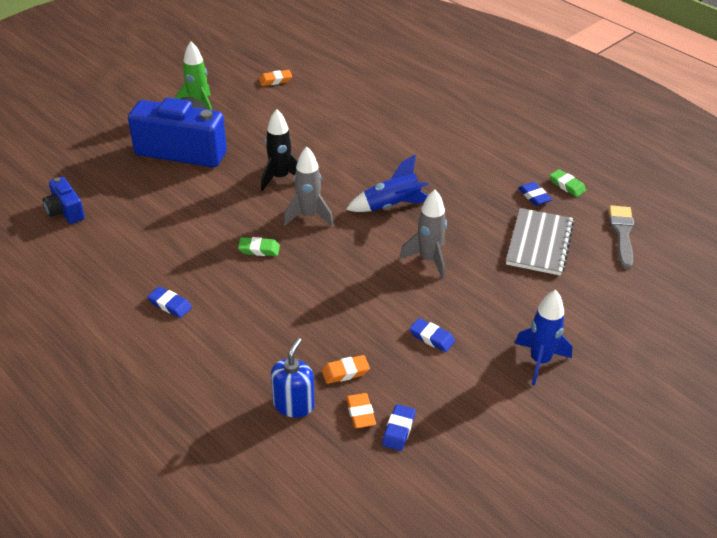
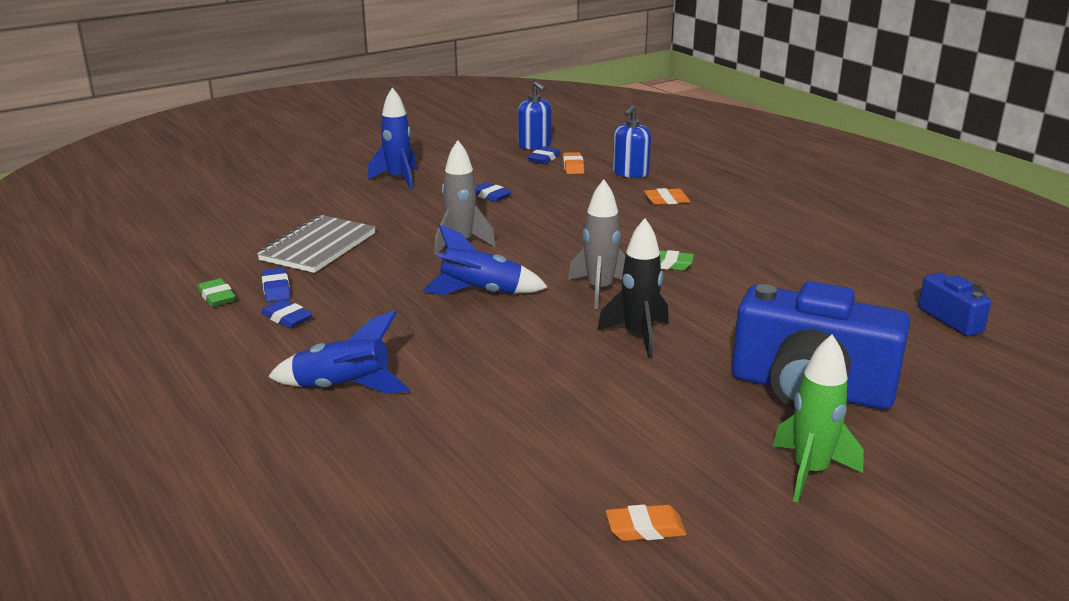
camera: 170 degrees left, 15 degrees down
blue eraser [147,286,192,318] -> blue eraser moved to [261,299,312,328]
orange eraser [322,355,370,384] -> orange eraser moved to [644,188,690,205]
grey brush [609,206,634,269] -> none
none -> blue rocket [268,311,410,393]
none -> blue soap dispenser [518,81,551,150]

